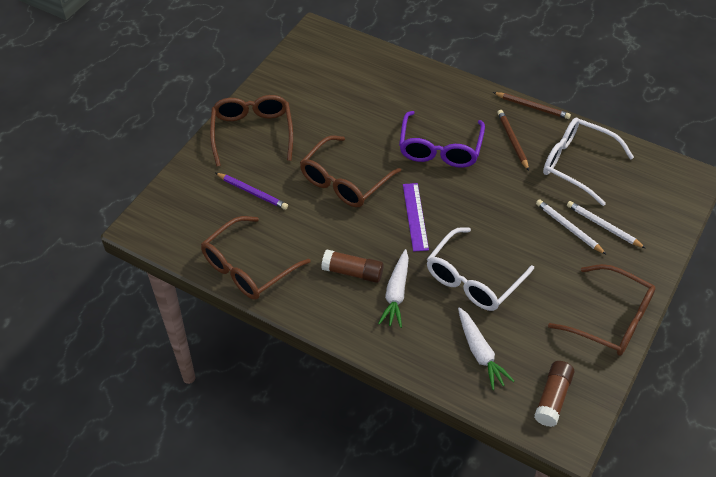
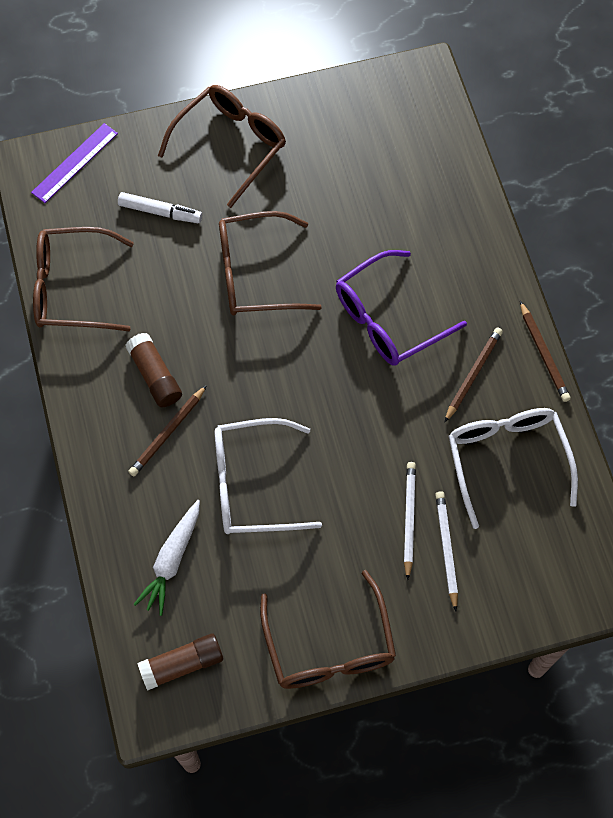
camera: 45 degrees right, 15 degrees up
purple pencil [216,173,288,210] -> white marker [118,192,202,223]
white carrot [378,249,409,328] -> brown pencil [128,385,207,476]
purple ruler [403,183,429,252] -> purple ruler moved to [31,123,118,203]

